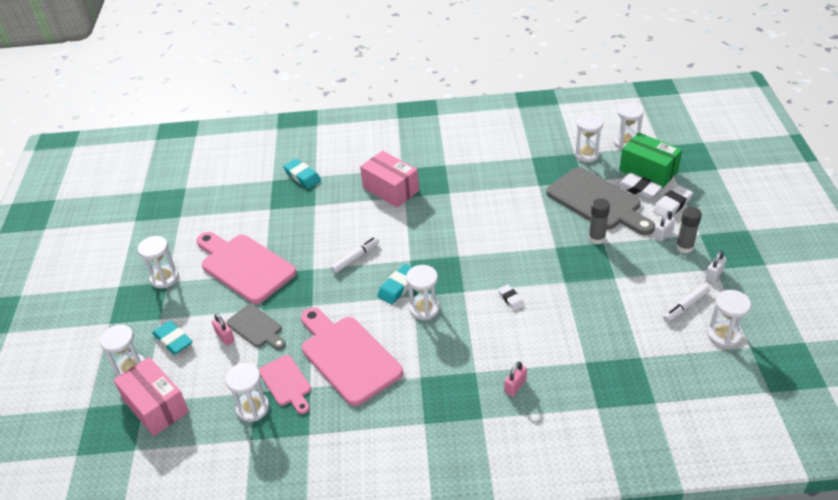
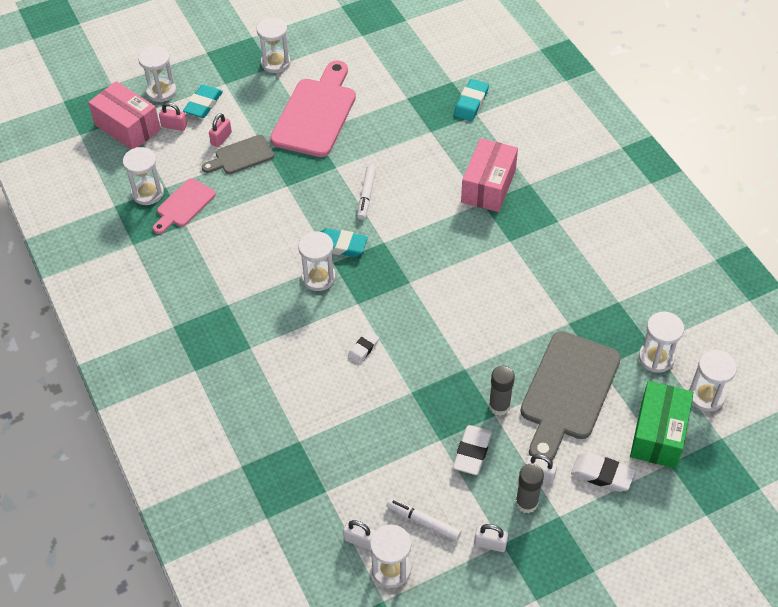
camera: 65 degrees right, 10 degrees up
pink box [113,357,189,436] -> pink box turned 75 degrees counterclockwise [88,81,161,149]
grey cutting board [227,304,286,350] -> grey cutting board turned 45 degrees clockwise [202,135,274,174]
pink cutting board [301,307,403,406] -> none
white marker [331,237,379,273] -> white marker turned 75 degrees clockwise [357,165,376,220]
pink padlock [504,362,527,396] -> pink padlock moved to [159,102,187,131]
white eraser [616,173,662,199] -> white eraser moved to [453,425,492,475]
none -> white padlock [343,520,375,550]

